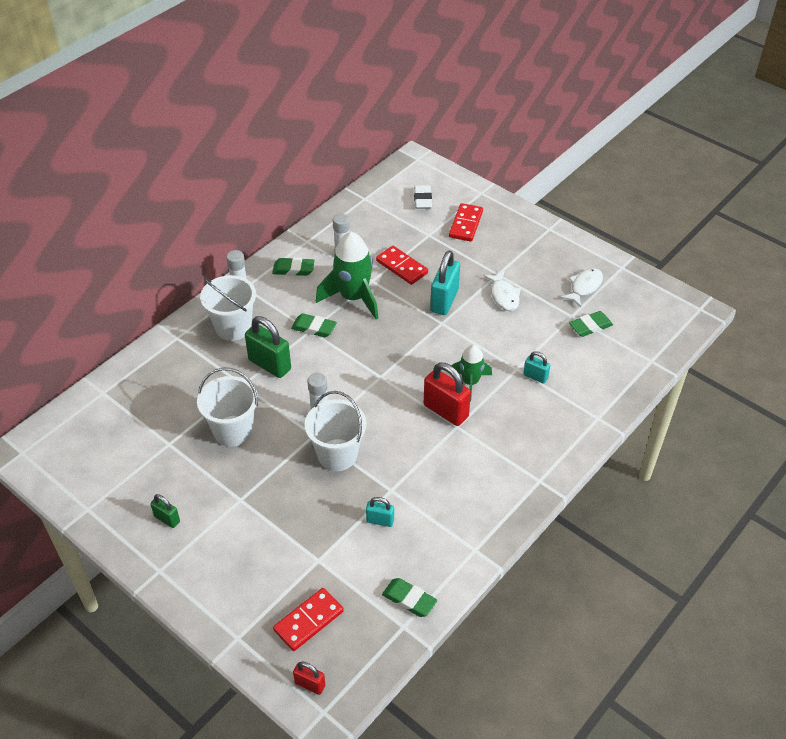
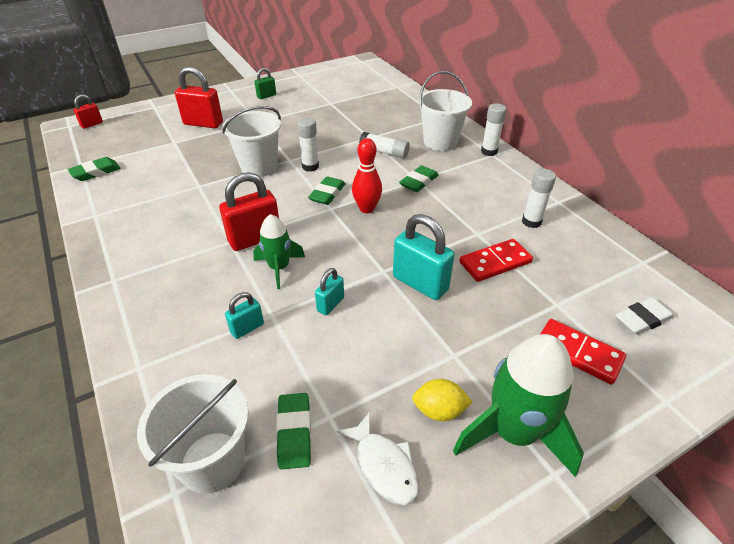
camera: 110 degrees right, 5 degrees down
white bucket [197,368,258,447] -> white bucket moved to [137,374,248,494]
green padlock [245,316,291,378] -> white glue stick [359,132,410,159]
green eraser [272,257,315,276] -> green eraser moved to [308,177,345,205]
red domino [273,588,344,651] -> none
green rocket [316,232,378,320] -> green rocket moved to [453,334,584,477]
turquoise padlock [366,497,394,527] -> turquoise padlock moved to [315,268,344,315]
white eraser [414,185,432,209] -> white eraser turned 45 degrees counterclockwise [615,298,674,335]
white fish [484,271,521,311] -> none
none -> red padlock [175,66,223,128]
none -> red bowling pin [352,138,382,213]
none -> yellow lemon [412,379,472,421]

